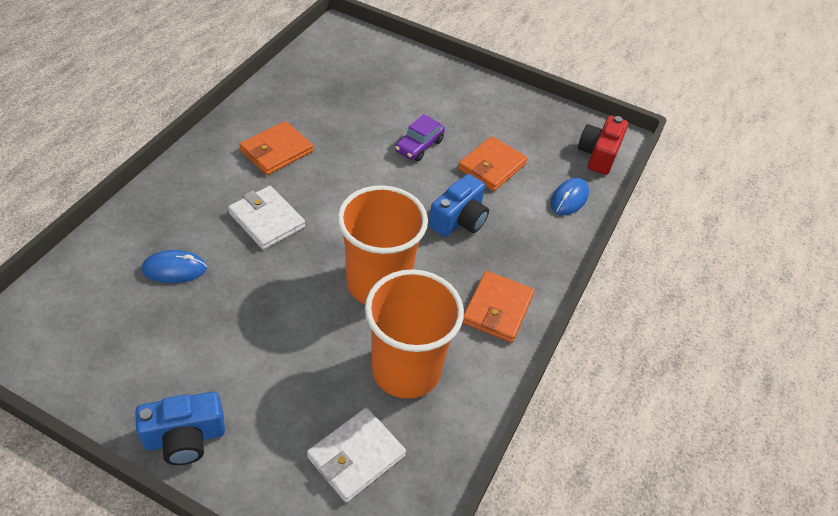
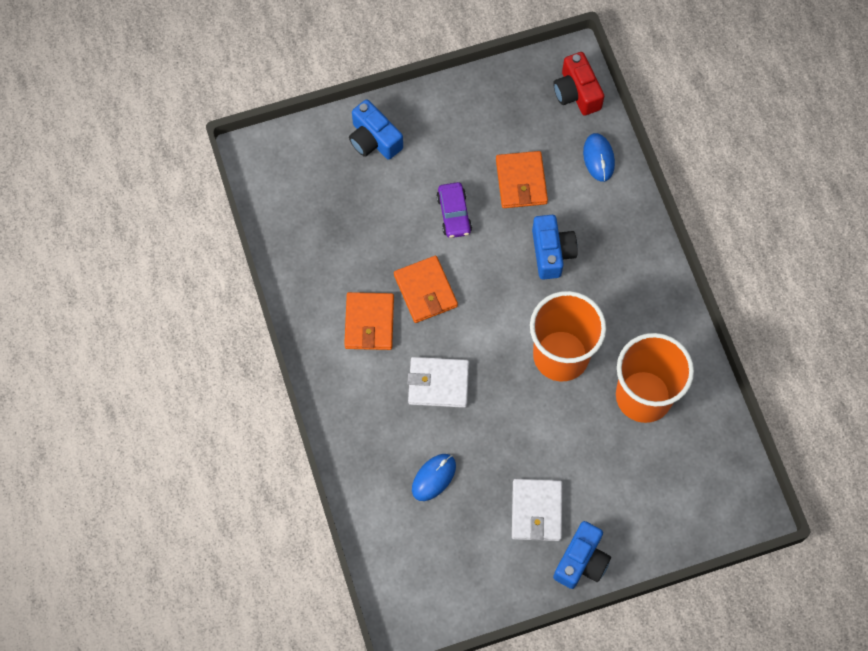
camera: 40 degrees left, 20 degrees up
white wallet [307,408,406,503] -> white wallet moved to [512,479,562,541]
orange wallet [462,271,535,343] -> orange wallet moved to [394,256,458,323]
none -> blue camera [349,99,403,160]

